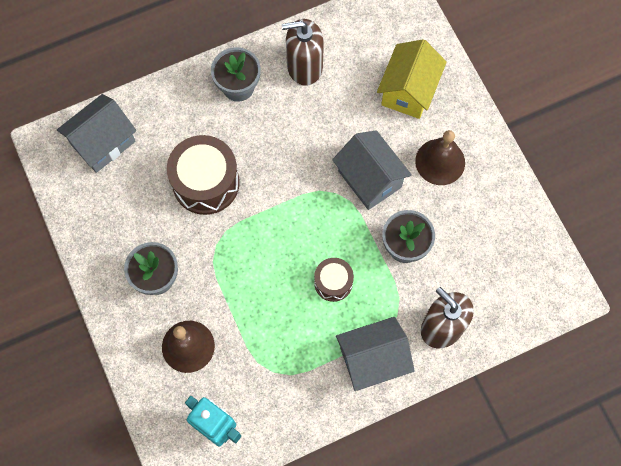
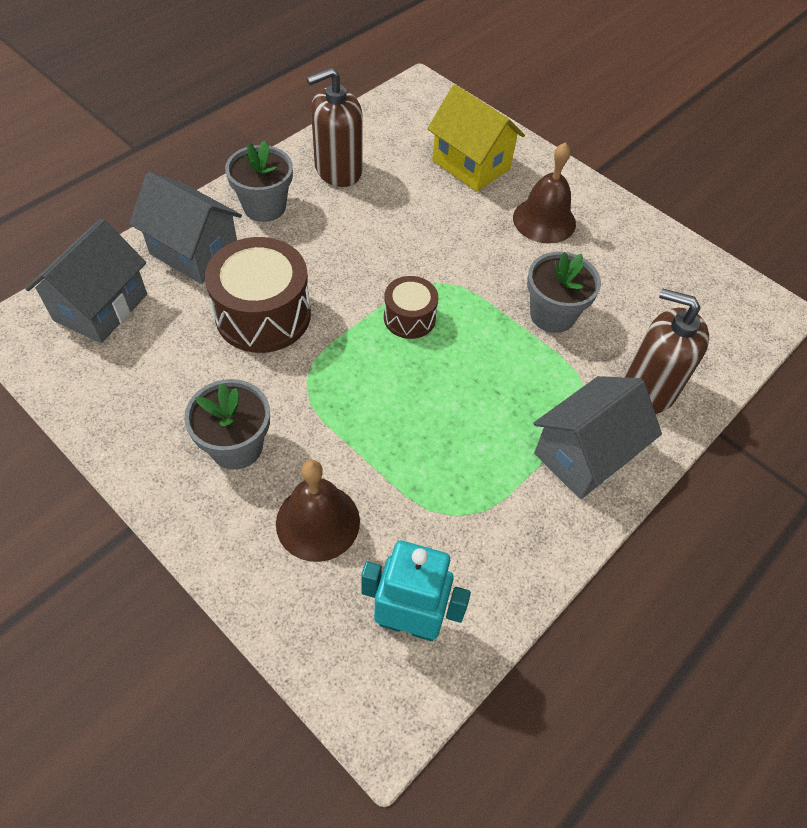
camera: 25 degrees left, 15 degrees down
brown drum [314,258,354,302] -> brown drum moved to [384,276,439,339]
grey house [332,130,412,210] -> grey house moved to [129,172,242,284]
yellow house [377,39,447,119] -> yellow house turned 45 degrees counterclockwise [427,84,525,192]

